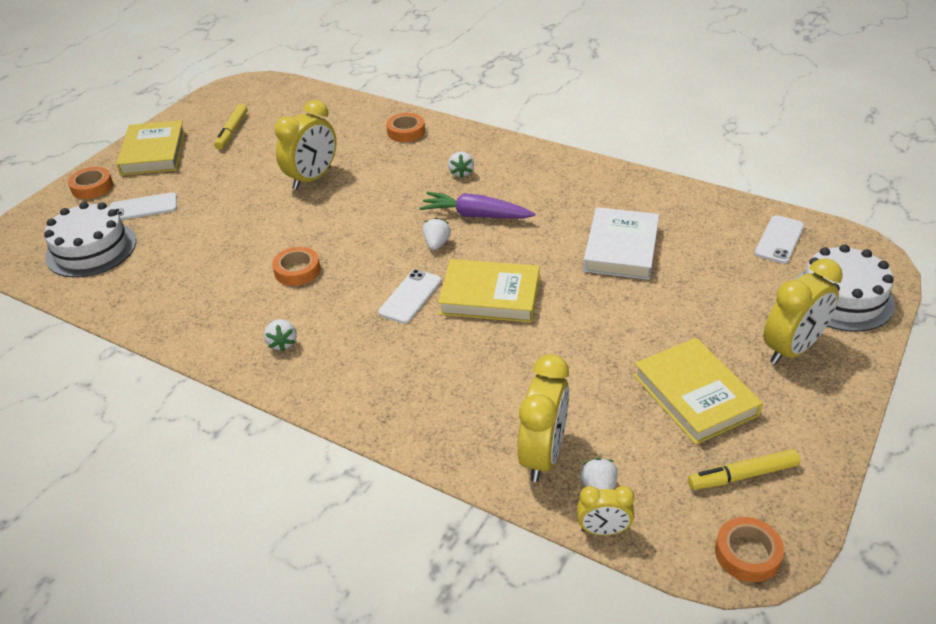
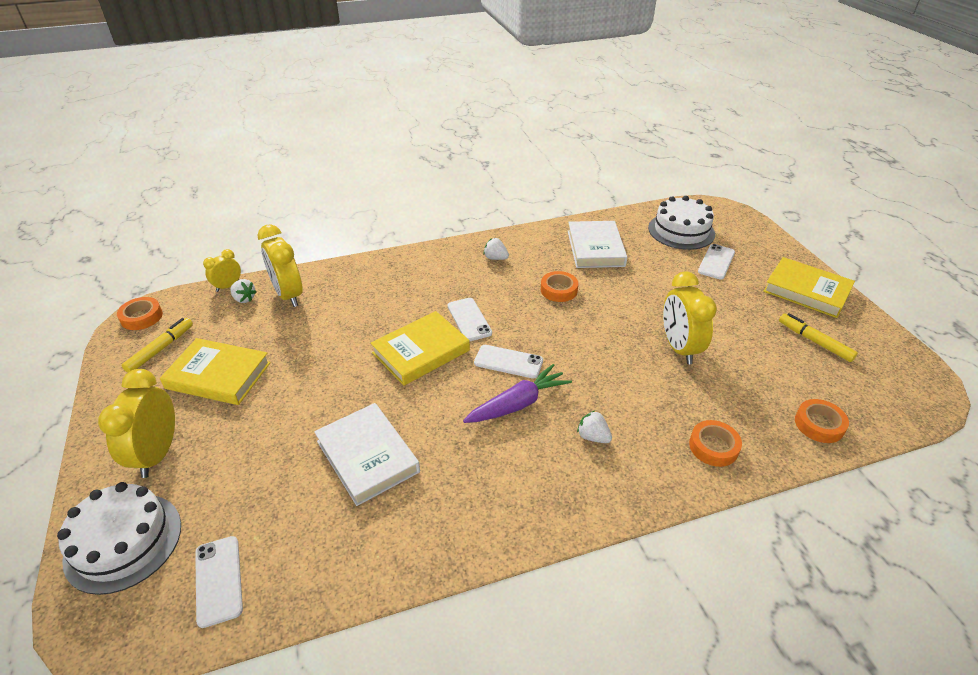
camera: 130 degrees right, 0 degrees up
orange tape [68,167,113,199] -> orange tape moved to [795,399,849,443]
white strawberry [423,218,451,250] -> white phone [474,345,543,379]
none -> white book [568,221,627,268]

